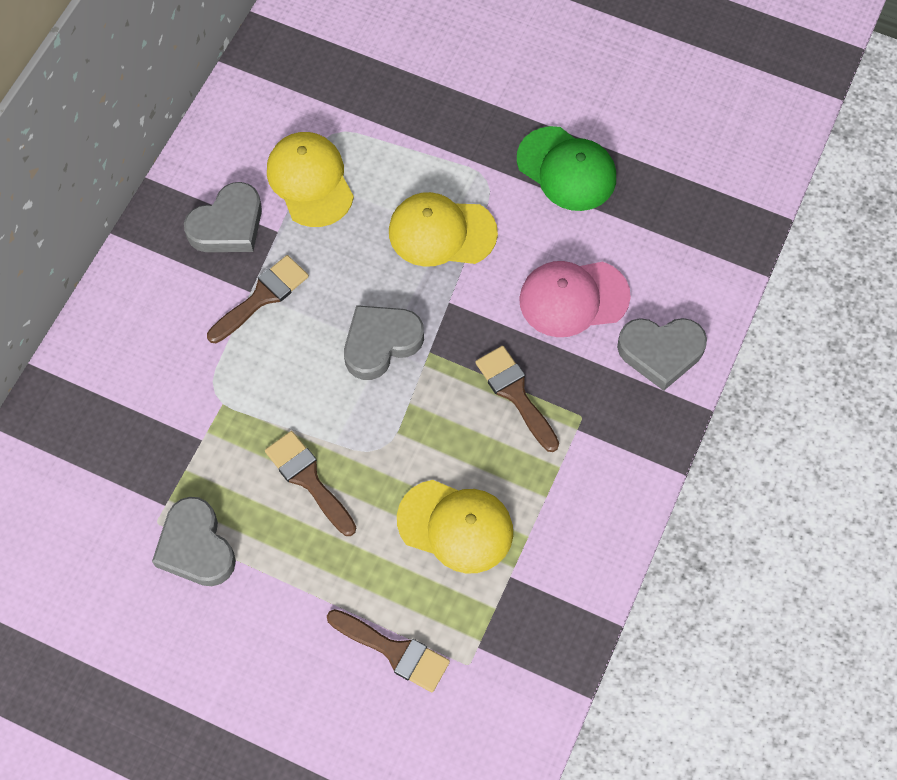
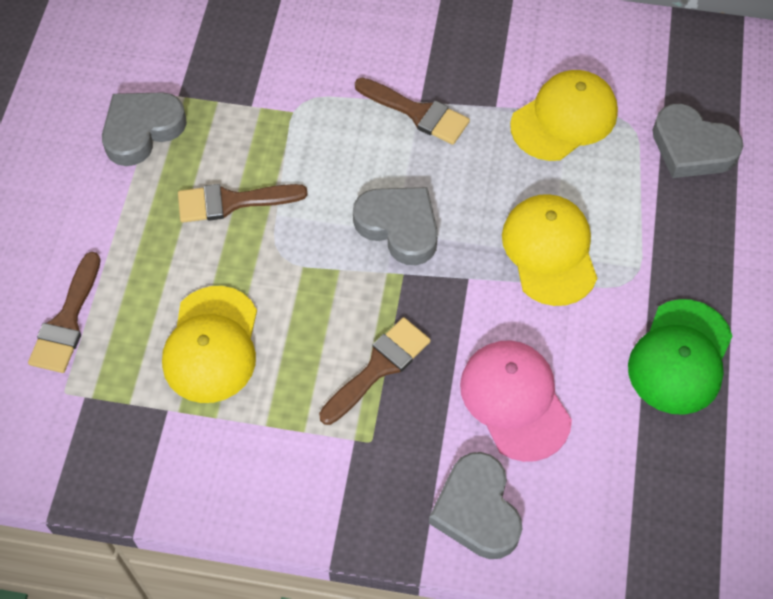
camera: 75 degrees right, 5 degrees down
grey heart [184,182,262,252] -> grey heart moved to [653,104,743,178]
brown brush [265,431,356,536] -> brown brush turned 135 degrees counterclockwise [178,184,308,223]

